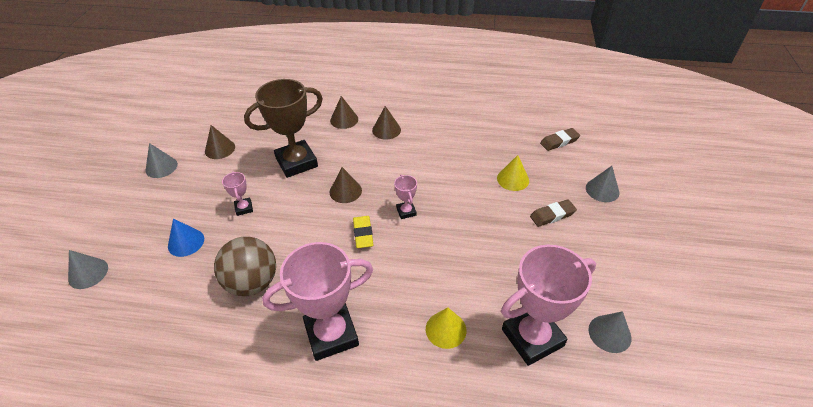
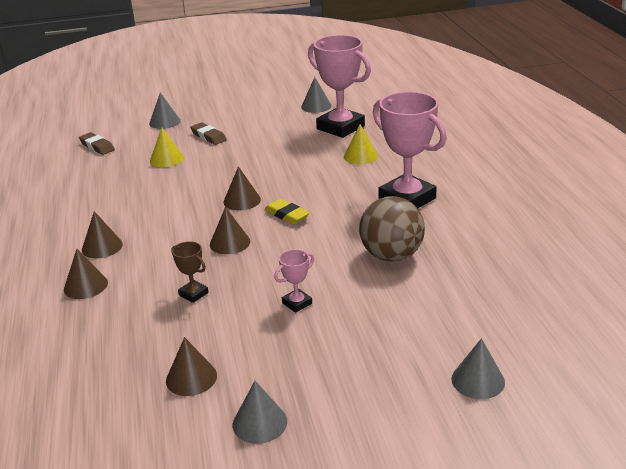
camera: 110 degrees left, 15 degrees down
blue cone [168,219,204,257] -> none
brown trophy [244,79,323,178] -> brown trophy [171,241,209,303], size x0.44
yellow eraser [353,216,374,248] -> yellow eraser turned 75 degrees clockwise [264,199,310,224]
pink trophy [394,175,417,219] -> brown cone [223,166,261,210]

